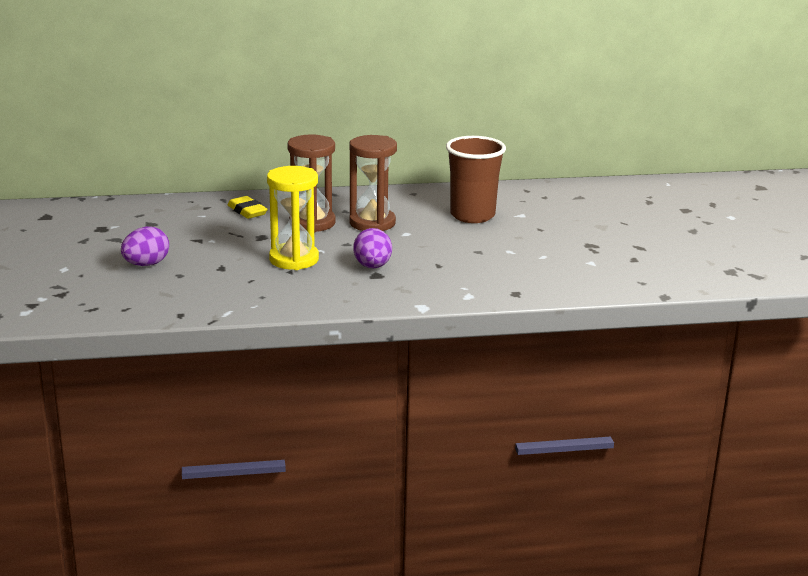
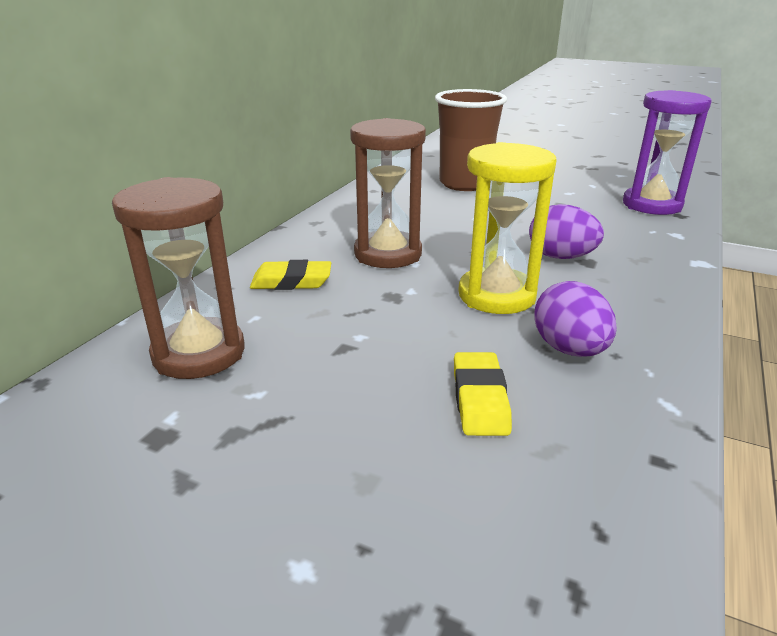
camera: 55 degrees left, 5 degrees up
purple egg [121,226,169,266] -> purple egg moved to [534,281,617,357]
brown hourglass [349,135,397,231] -> brown hourglass moved to [112,177,244,379]
none -> yellow eraser [454,352,512,436]
none -> purple hourglass [623,90,712,215]

